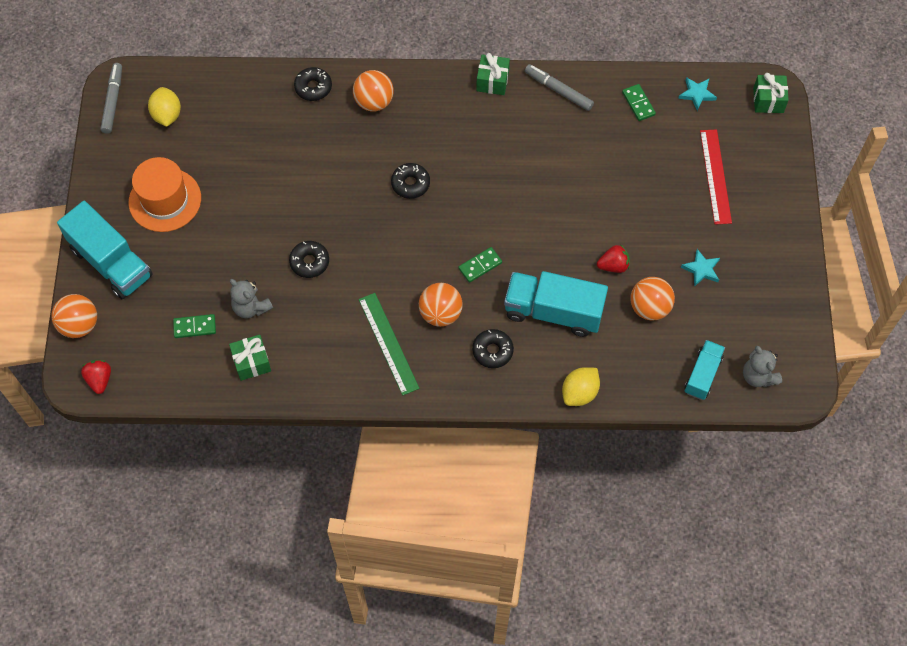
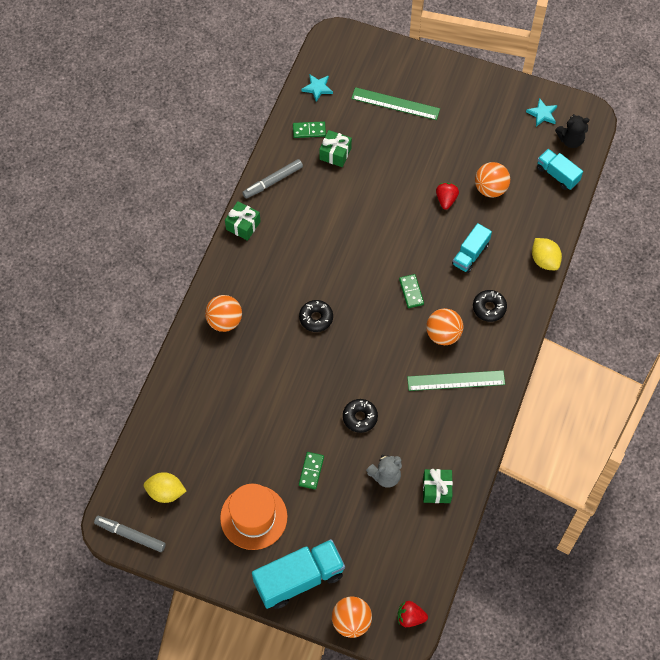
camera: 70 degrees left, 0 degrees up
green domino [173,314,216,338] -> green domino moved to [299,452,324,490]
black donut [294,67,332,101] -> none
turquoise truck [504,271,608,337] -> turquoise truck [452,223,492,273], size x0.58
turquoise star [681,249,720,287] -> turquoise star moved to [526,98,557,127]
red ruler [700,129,732,225] -> green ruler [351,87,440,120]
grey teddy bear [743,346,782,387] -> black teddy bear [555,114,590,148]
green gift [753,73,789,113] -> green gift moved to [319,130,352,167]

